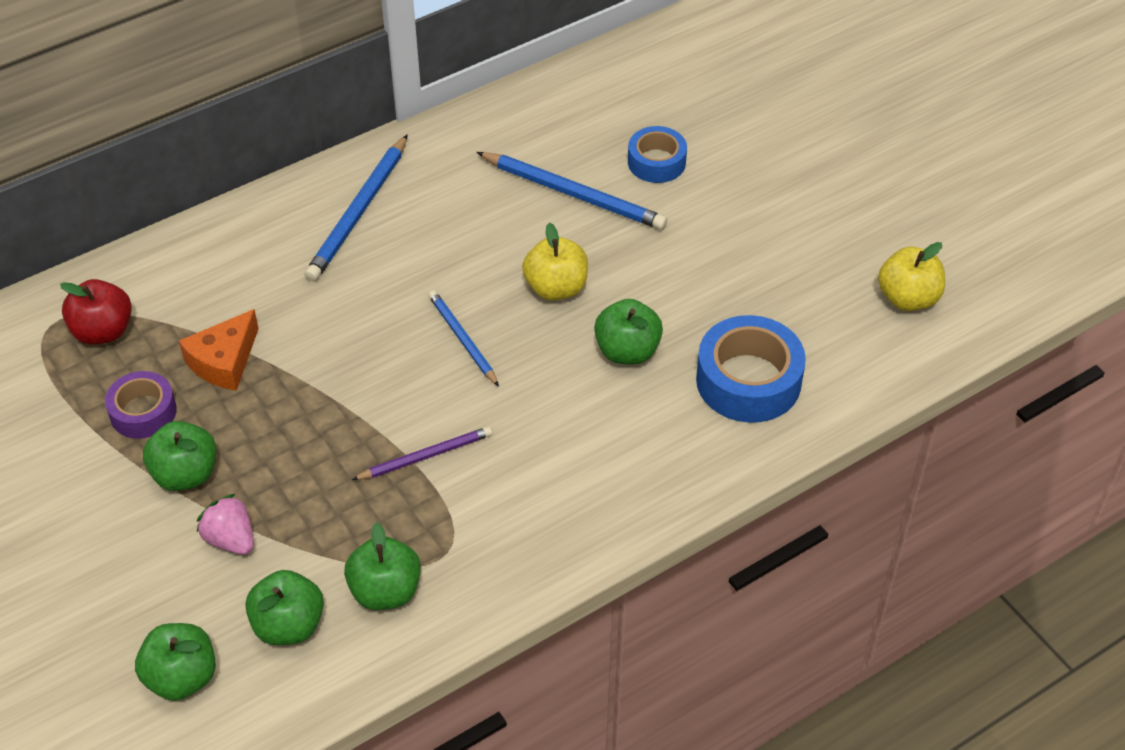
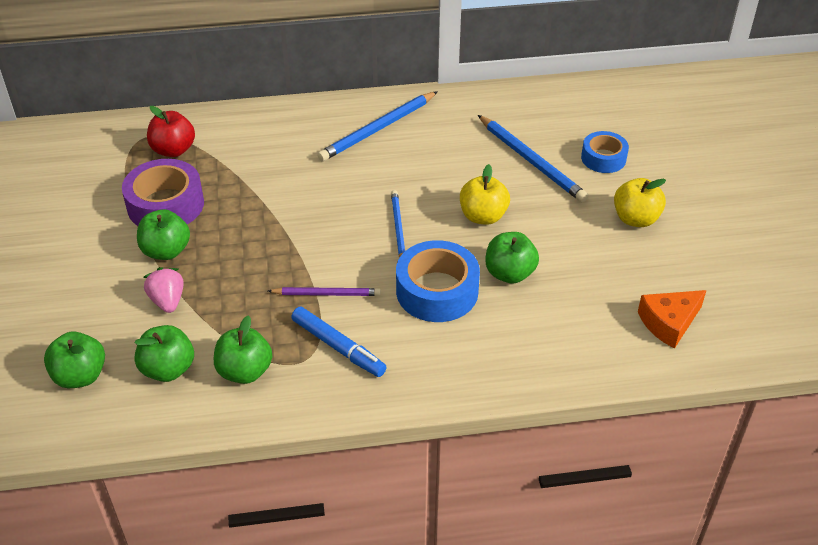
camera: 25 degrees right, 5 degrees down
purple tape [105,371,177,439] -> purple tape [122,159,204,226], size x1.62
orange cheese [179,309,259,391] -> orange cheese moved to [638,290,707,349]
blue tape [696,315,806,423] -> blue tape moved to [396,240,480,322]
yellow apple [878,242,945,311] -> yellow apple moved to [614,178,666,227]
none -> blue marker [291,307,387,377]

